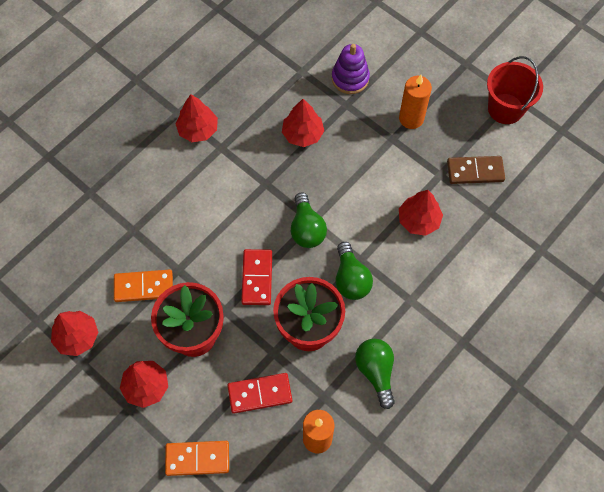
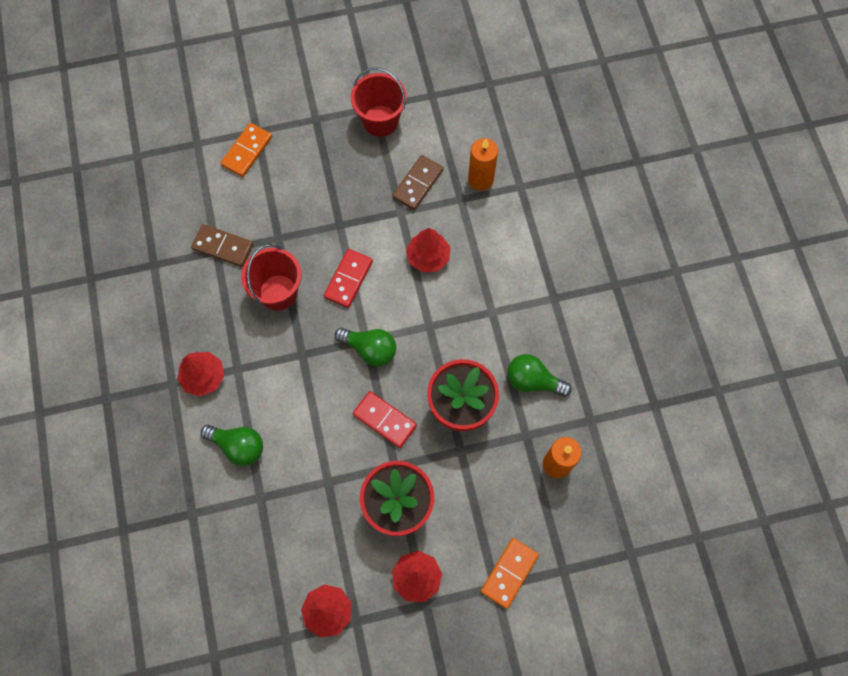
camera: 55 degrees left, 5 degrees up
orange domino [114,270,173,302] -> orange domino moved to [221,123,272,177]
red domino [227,373,292,414] -> red domino moved to [324,249,373,308]
red tree [282,99,324,147] -> red bucket [241,244,301,310]
purple stacking toy [332,44,370,94] -> none
green light bulb [336,242,373,300] -> green light bulb moved to [201,425,263,466]
orange candle [399,75,432,129] -> orange candle moved to [468,138,498,191]
none -> brown domino [191,224,253,267]

